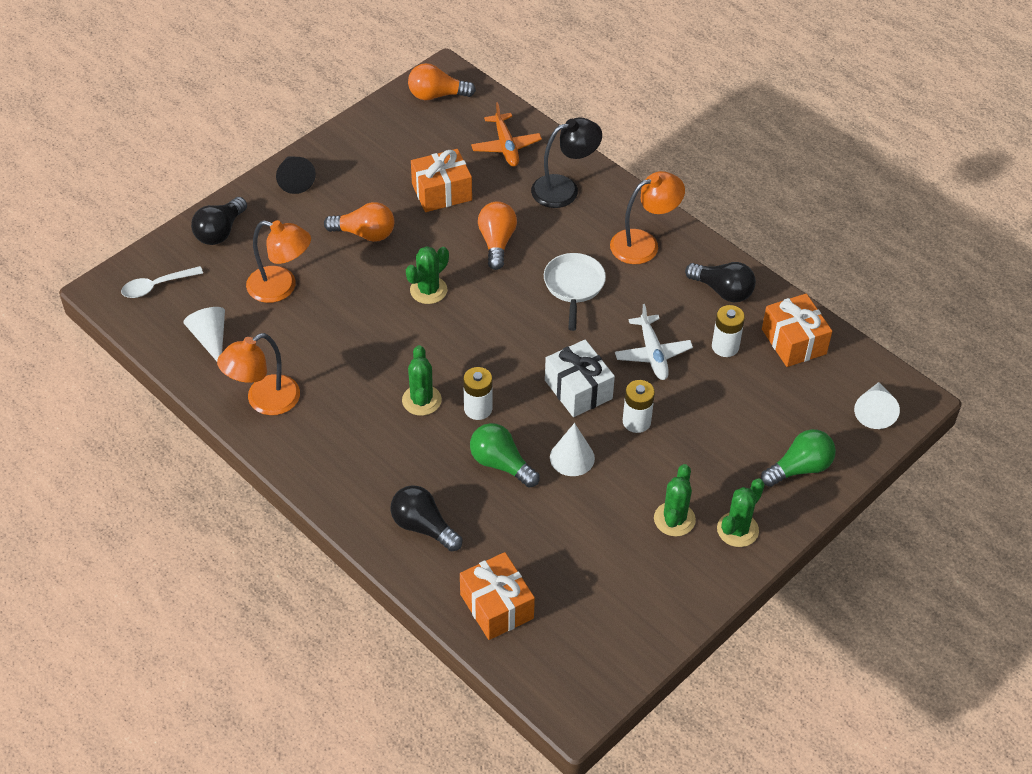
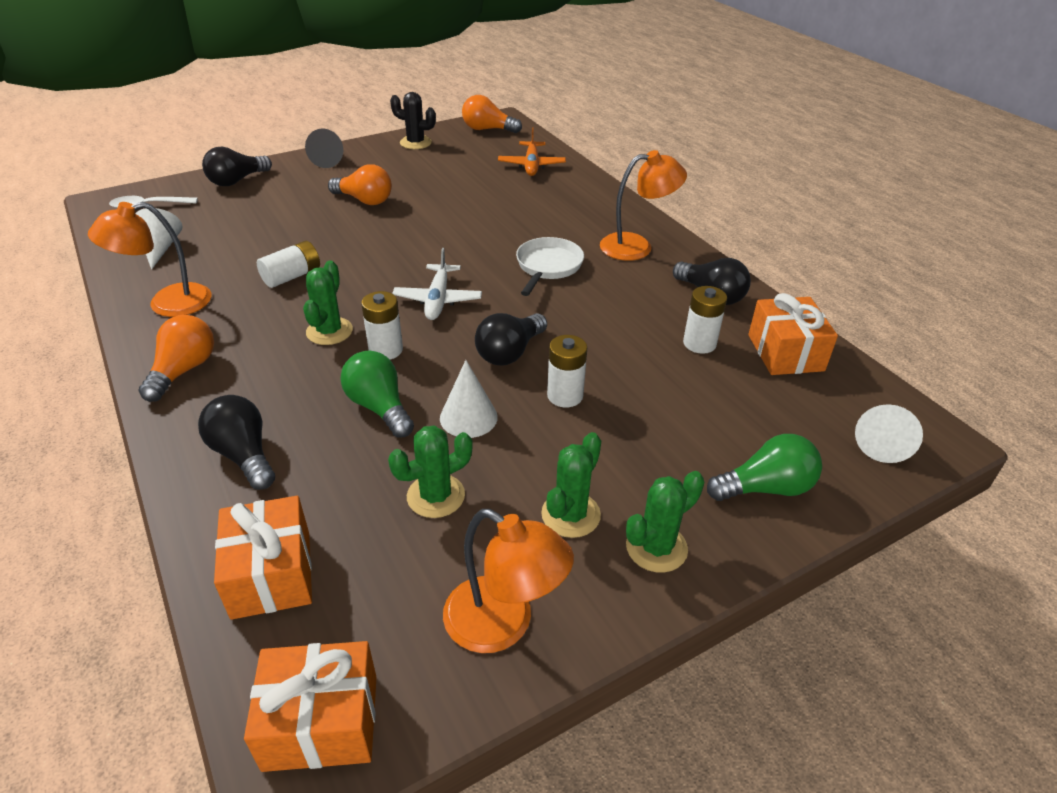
camera: 15 degrees right, 10 degrees down
orange lamp [246,220,311,303] -> orange lamp moved to [443,509,574,653]
green cactus [406,246,449,304] -> green cactus moved to [388,426,473,518]
orange gift [411,149,472,212] -> orange gift moved to [244,641,377,772]
orange light bulb [478,201,517,270] -> orange light bulb moved to [138,315,214,402]
black lamp [531,117,602,208] -> none
white gift [545,340,615,417] -> black light bulb [475,313,547,365]
white plane [615,304,693,380] -> white plane moved to [392,248,482,320]
none -> white battery [257,241,320,288]
none -> black cactus [390,92,436,149]

